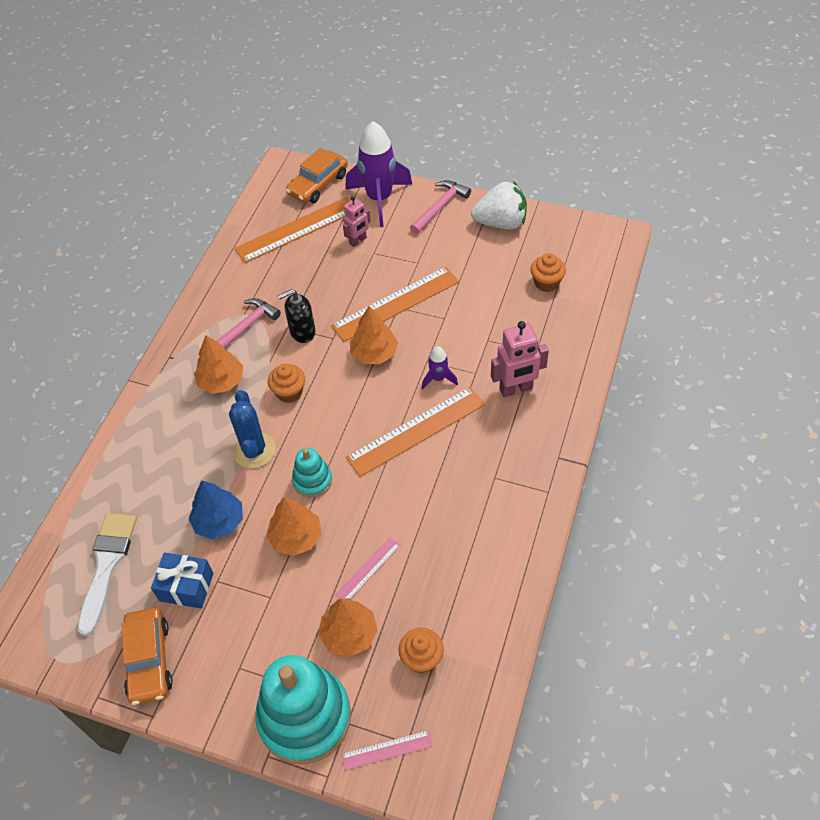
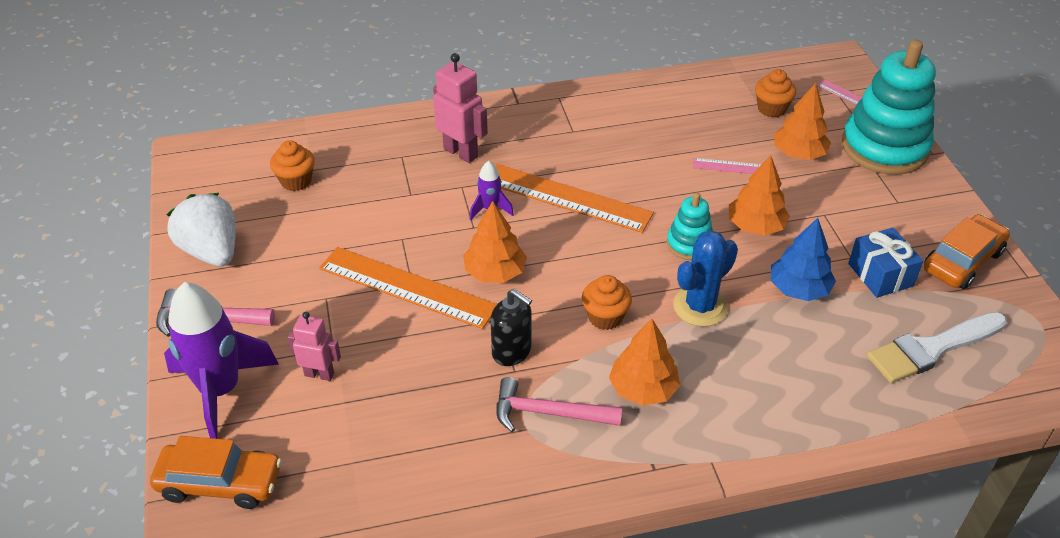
camera: 125 degrees left, 10 degrees down
orange ruler [235,197,350,263] -> none

